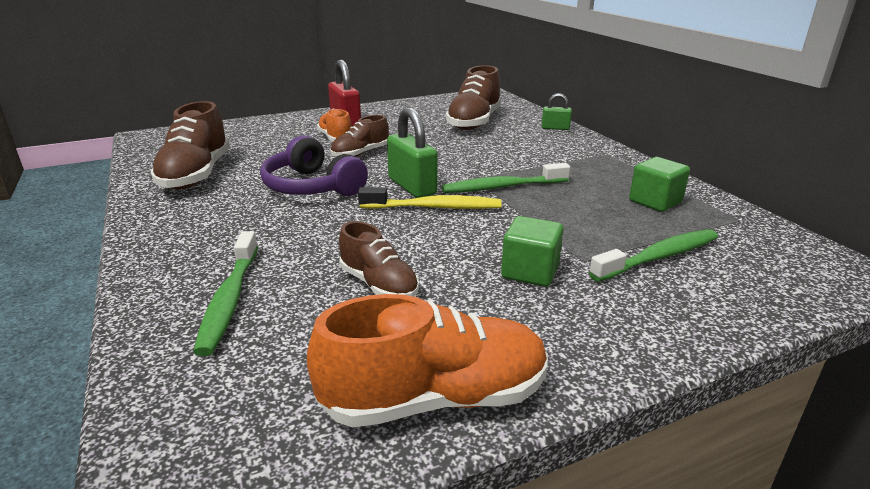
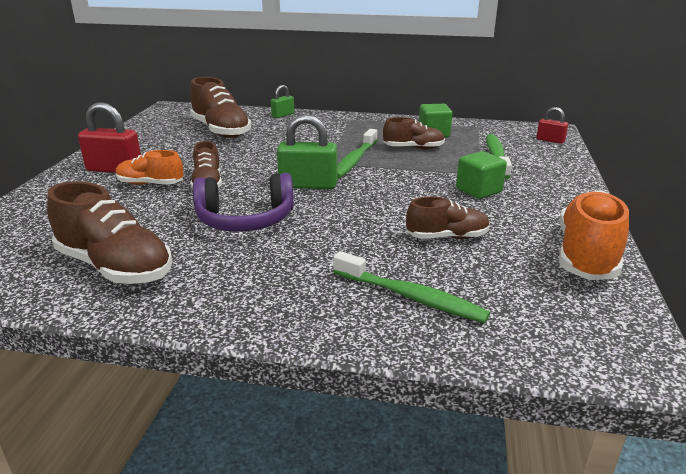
camera: 55 degrees left, 0 degrees up
yellow toothbrush [358,187,501,209] -> none
none -> brown shoe [383,117,445,149]
none -> red padlock [536,107,568,144]

